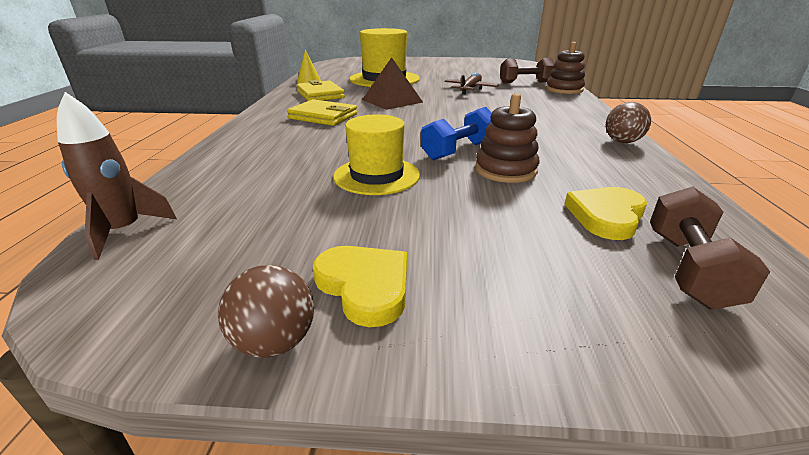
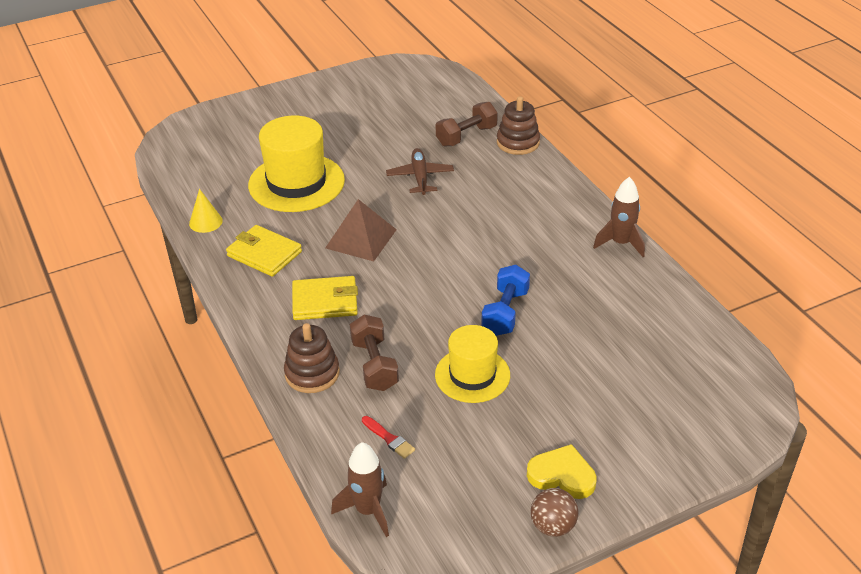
camera: 30 degrees left, 10 degrees up
brown stacking toy [475,93,540,183] -> brown stacking toy moved to [284,323,339,393]
yellow heart [564,187,647,240] -> none
brown ball [606,102,651,143] -> brown rocket [593,177,645,257]
brown dumbbell [650,186,770,310] -> brown dumbbell moved to [350,315,399,391]
none -> red brush [362,416,415,459]

